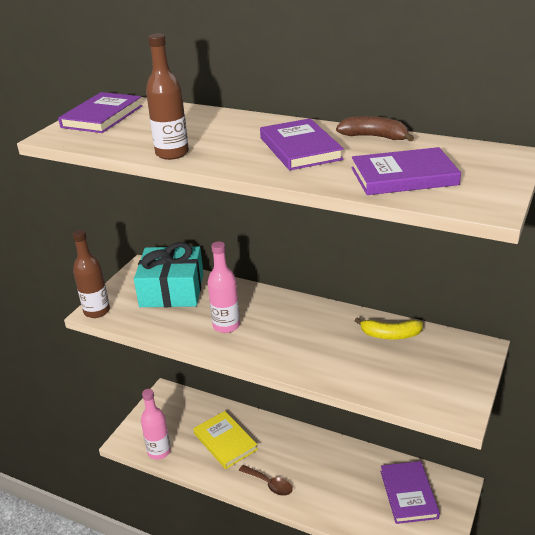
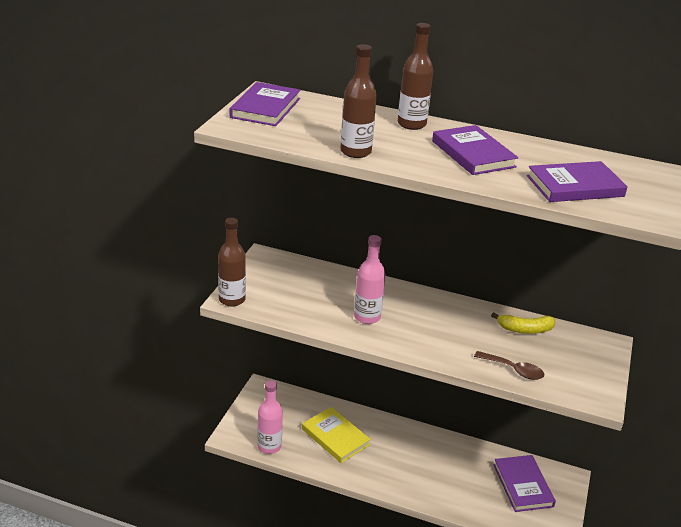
camera: 10 degrees left, 0 degrees up
turquoise gift [134,242,204,307] -> none
brown spoon [239,465,293,496] -> brown spoon moved to [474,351,544,380]
brown banana [336,116,414,141] -> none
none -> brown bottle [398,23,433,130]

